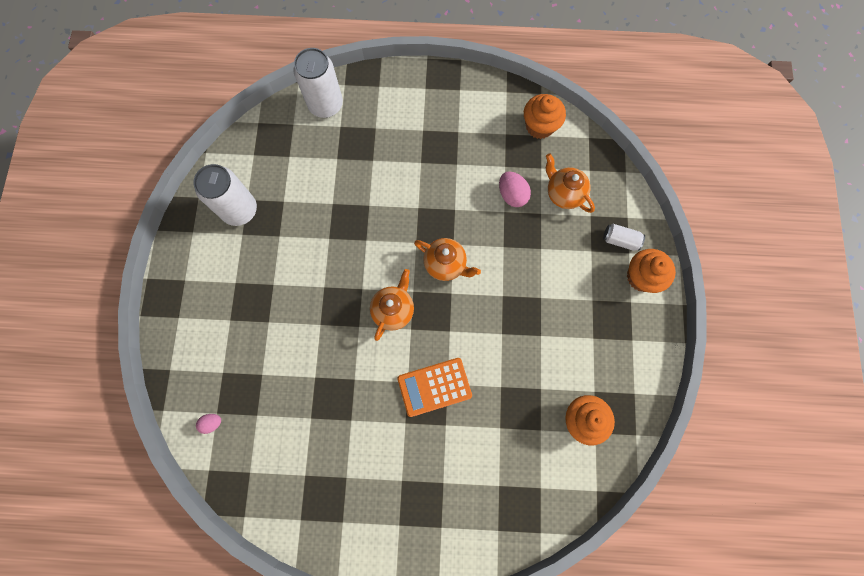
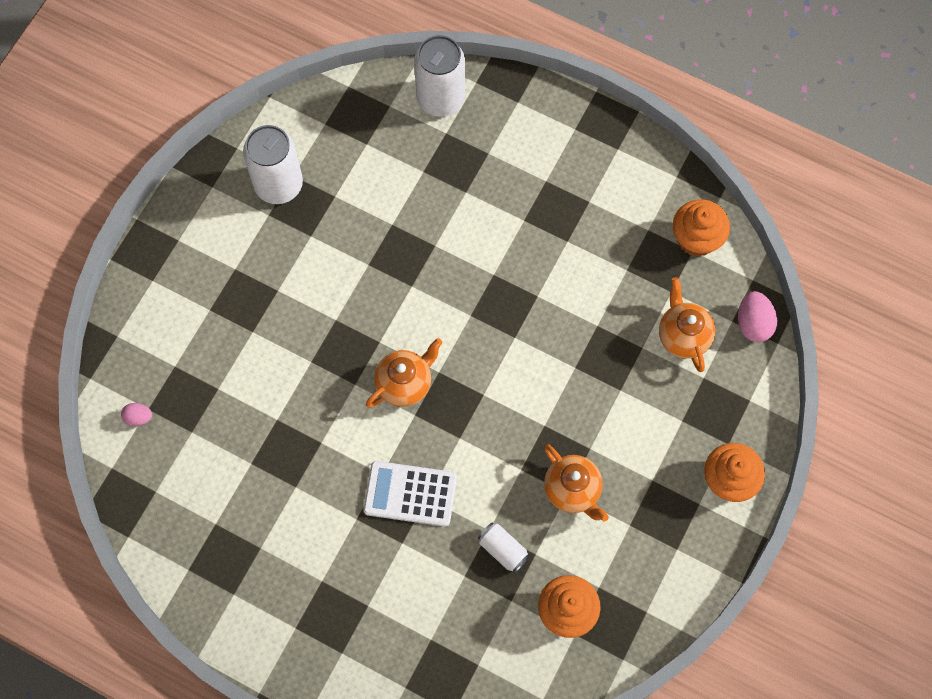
camera: 25 degrees right, 5 degrees down
orange calculator [397,358,472,417] -> white calculator [364,461,457,527]
orange teapot [414,238,481,281] -> orange teapot moved to [544,445,609,521]
pink egg [499,171,531,207] -> pink egg moved to [738,291,777,342]
white can [603,224,645,251] -> white can moved to [478,523,530,573]

